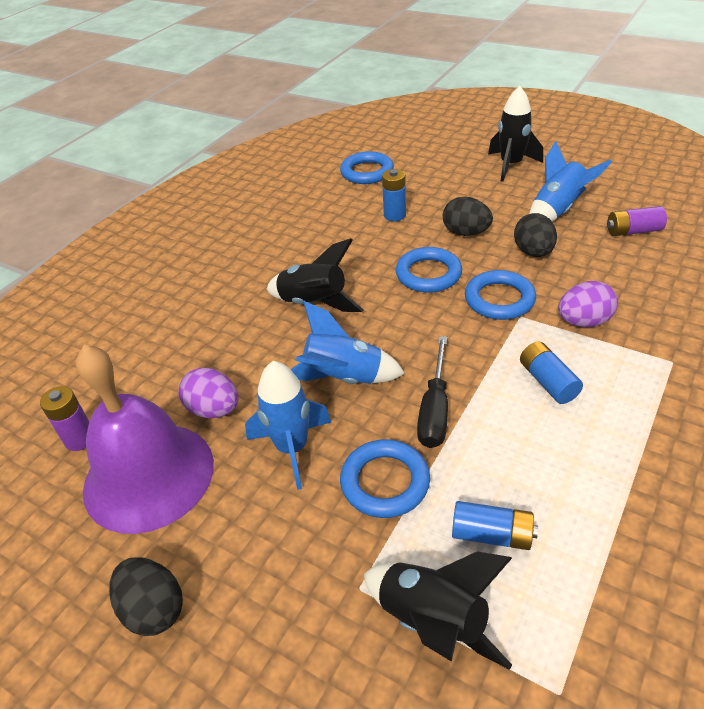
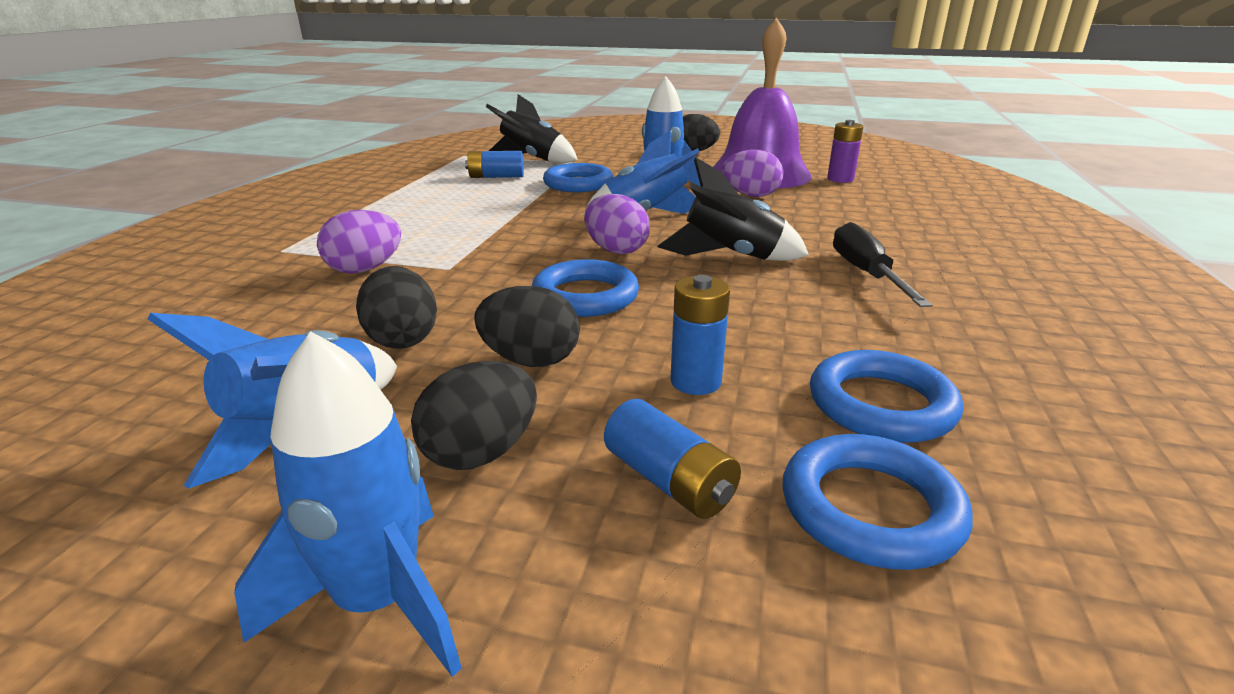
camera: 160 degrees right, 15 degrees down
black screwdriver [417,336,448,448] -> black screwdriver moved to [833,222,932,307]
blue ring [465,270,536,320] -> blue ring moved to [810,350,963,443]
black rocket [488,86,543,181] -> blue rocket [234,331,462,677]
blue battery [520,341,583,404] -> blue battery moved to [604,399,741,519]
purple battery [607,206,667,236] -> none
none -> black egg [411,361,537,470]
none -> purple egg [584,194,650,254]

